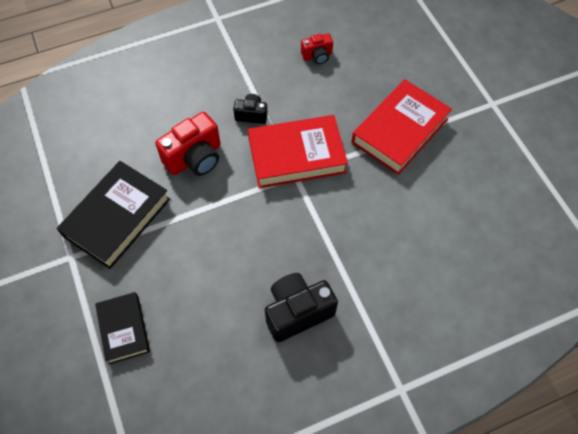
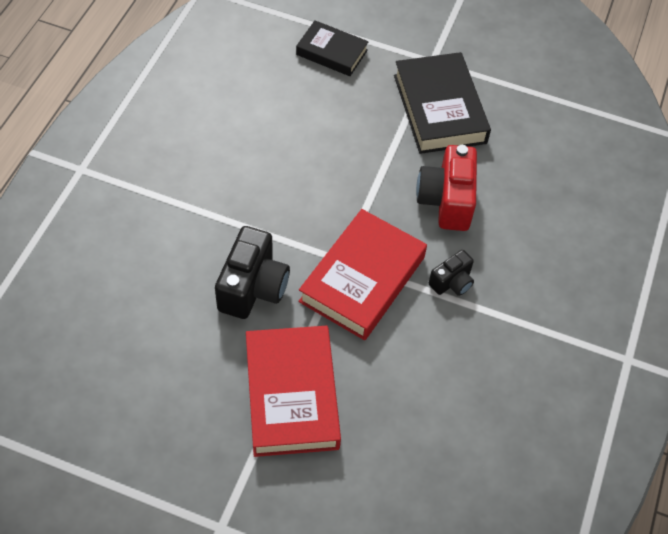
camera: 130 degrees right, 5 degrees down
black camera [265,273,338,342] -> black camera moved to [215,226,290,319]
red camera [301,33,333,64] -> none

